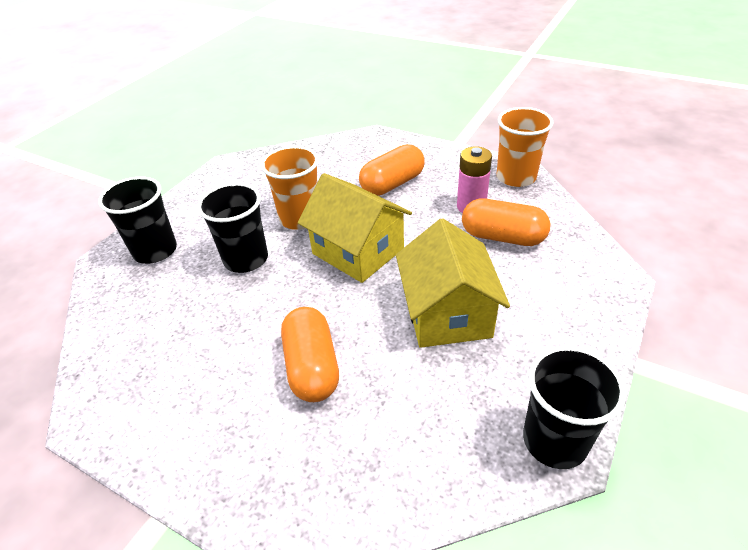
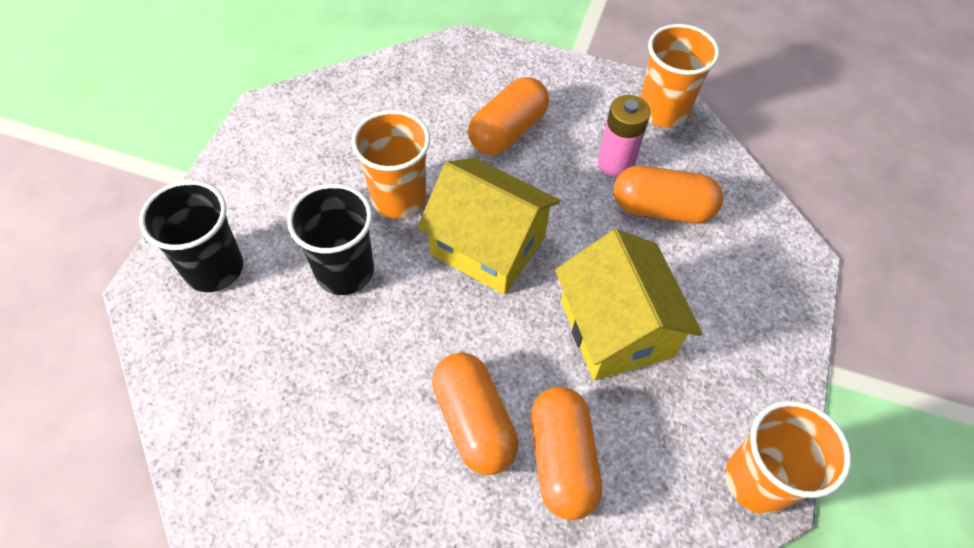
camera: 15 degrees left, 15 degrees up
black cup [523,346,626,469] -> orange cup [726,400,851,515]
none -> orange capsule [531,387,602,520]

